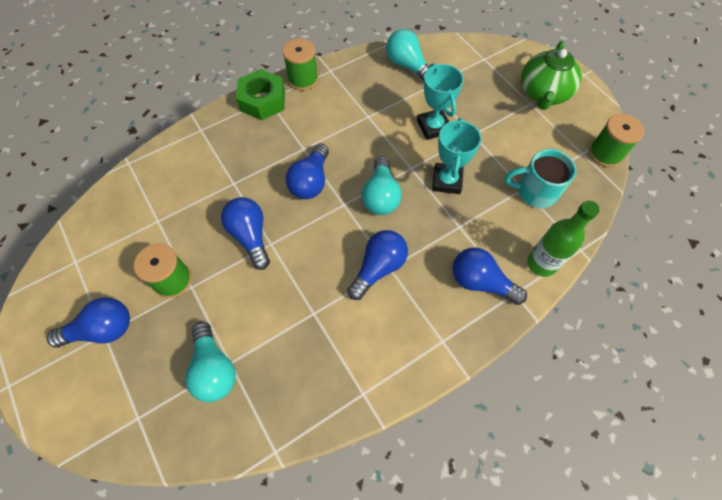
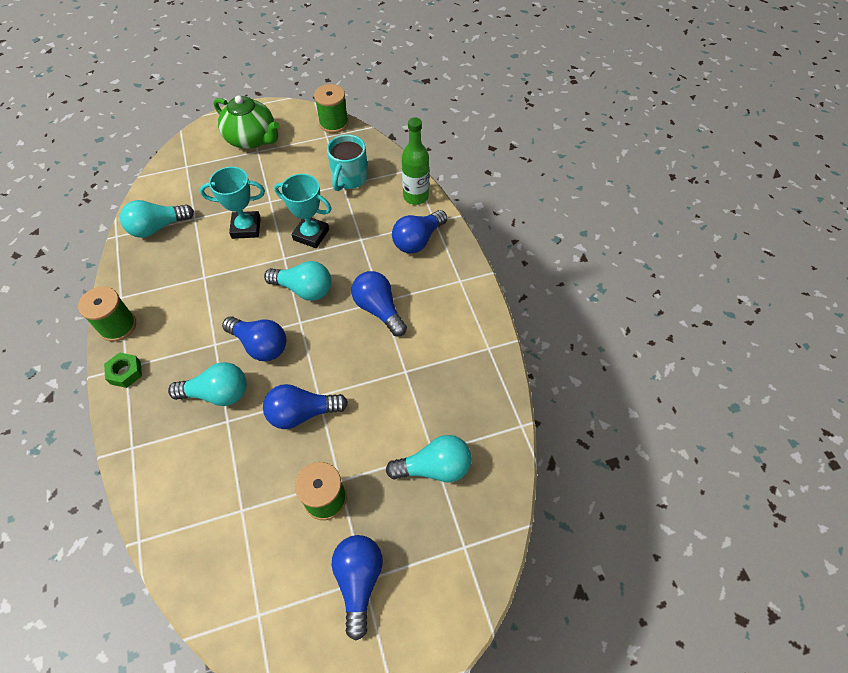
camera: 75 degrees left, 5 degrees down
green nut [236,69,285,120] -> green nut [104,352,142,388], size x0.57
none -> turquoise light bulb [168,362,247,406]

